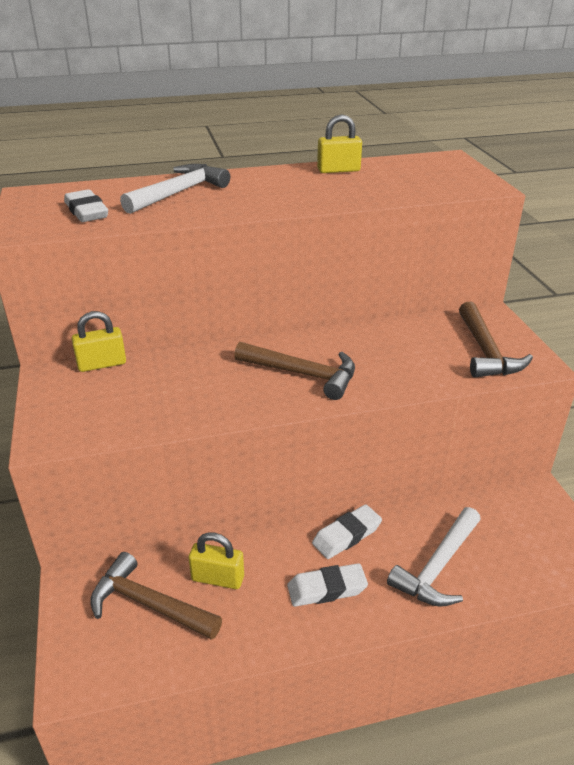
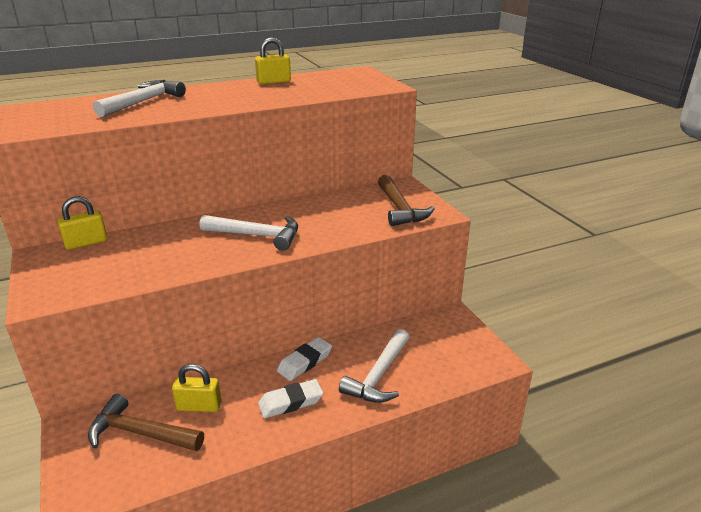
camera: 10 degrees left, 5 degrees down
white eraser [64,189,108,222] -> none
brown hammer [234,342,355,400] -> white hammer [200,215,298,251]

